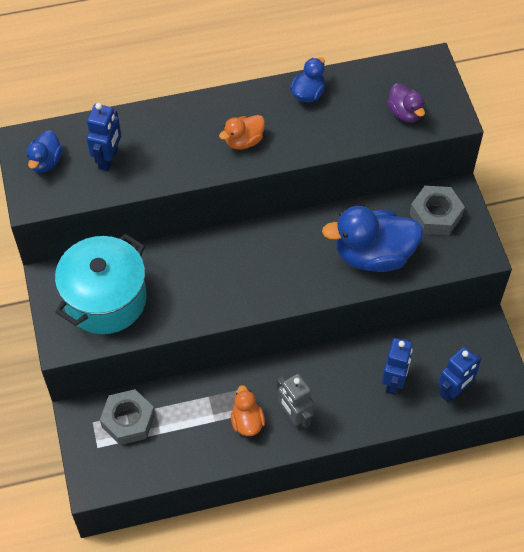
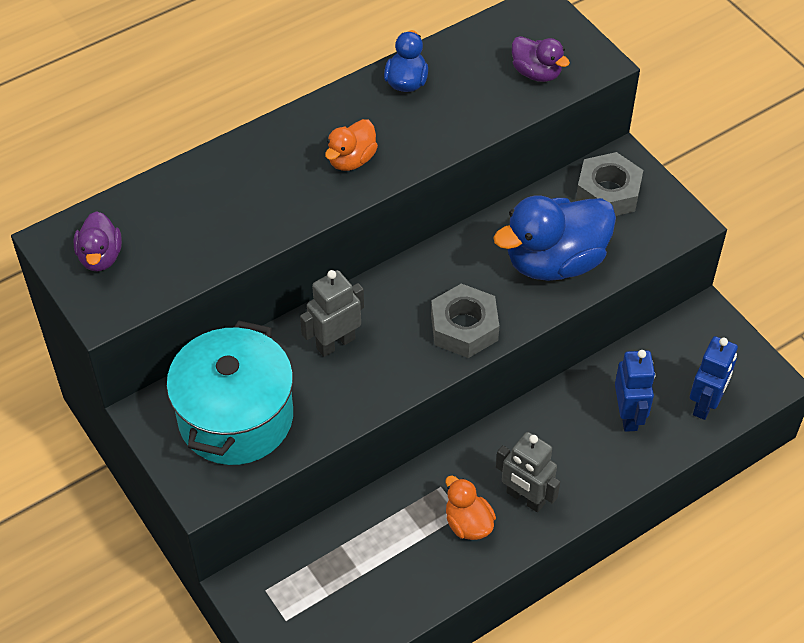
camera: 20 degrees left, 5 degrees down
blue duck [27,130,63,173] -> purple duck [74,211,122,271]
blue robot [87,103,121,171] -> none
grey nut [100,389,155,445] -> grey nut moved to [431,284,499,358]
none -> grey robot [300,270,364,357]

